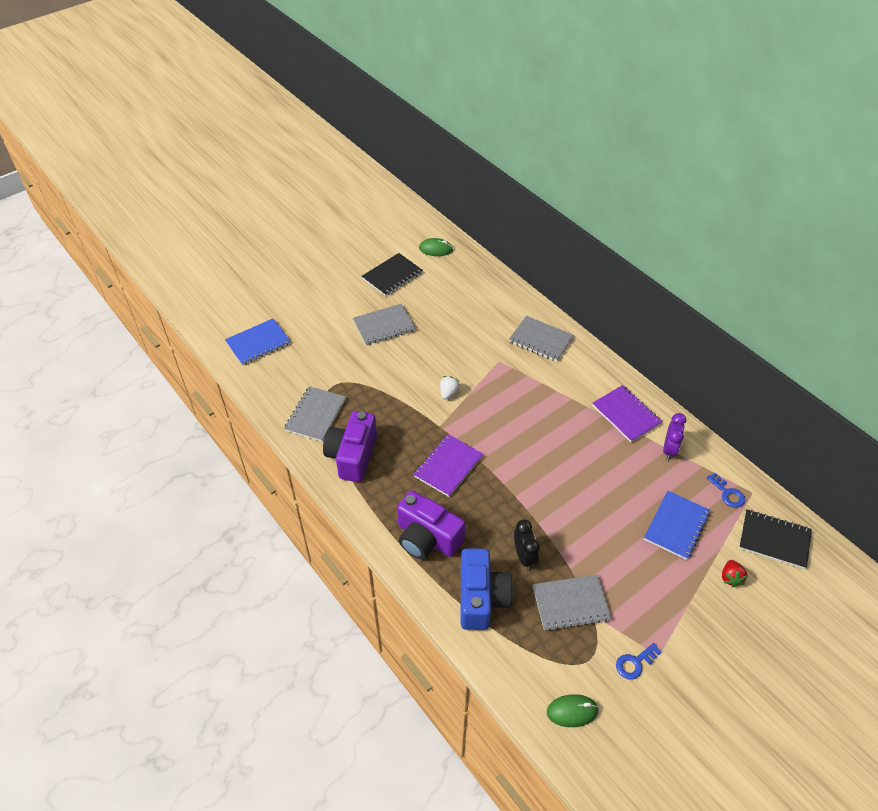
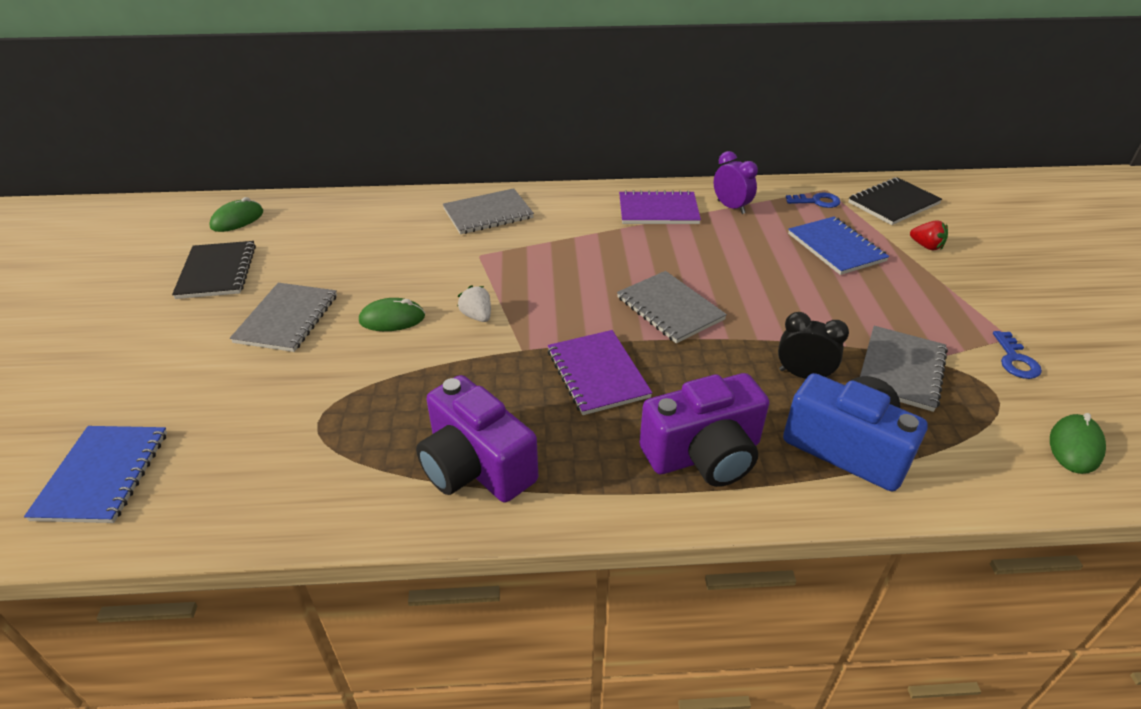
camera: 55 degrees left, 10 degrees down
grey notebook [284,386,346,442] -> grey notebook moved to [617,271,727,343]
none -> green mouse [359,298,425,331]

